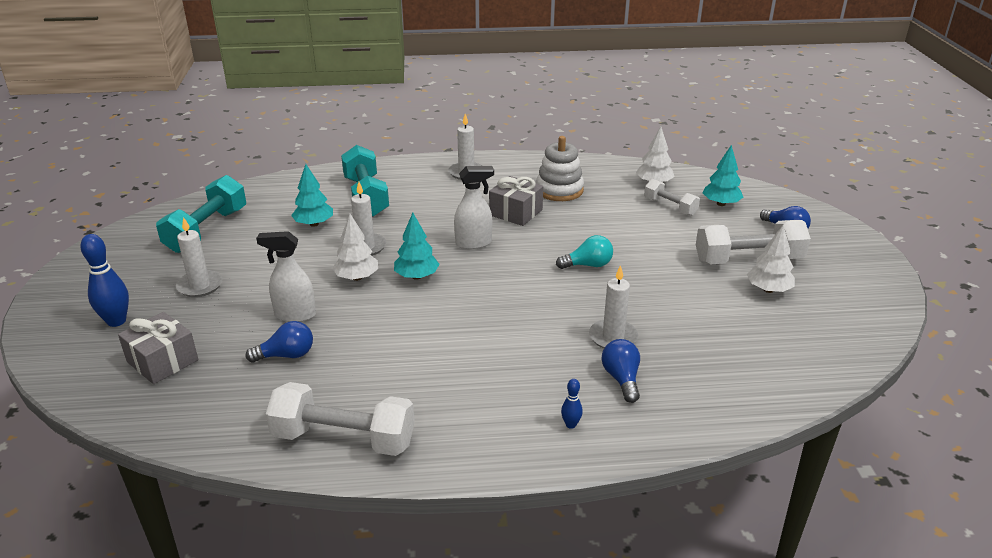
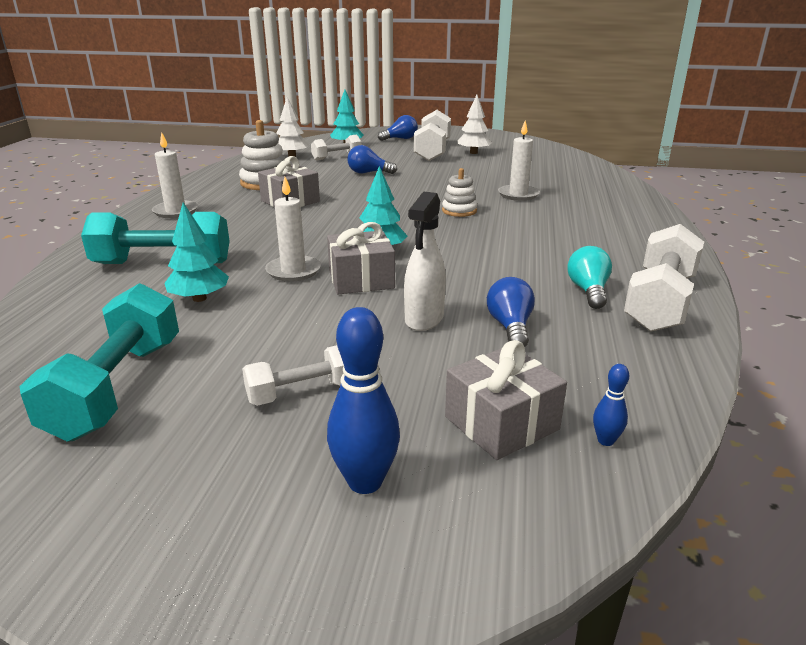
camera: 75 degrees left, 5 degrees down
turquoise dumbbell [156,175,246,253] -> turquoise dumbbell turned 60 degrees clockwise [20,283,179,442]
white candle [176,217,223,297] -> white dumbbell [242,345,344,406]
white tree [332,214,378,281] -> grey gift [327,222,395,294]
white spray bottle [454,166,494,249] -> none
turquoise light bulb [556,235,613,269] -> turquoise light bulb moved to [567,246,612,309]
blue bowling pin [561,379,583,429] -> blue bowling pin moved to [593,364,629,446]
blue light bulb [602,339,640,403] -> blue light bulb moved to [347,145,397,174]
none -> white stacking toy [442,168,477,217]

